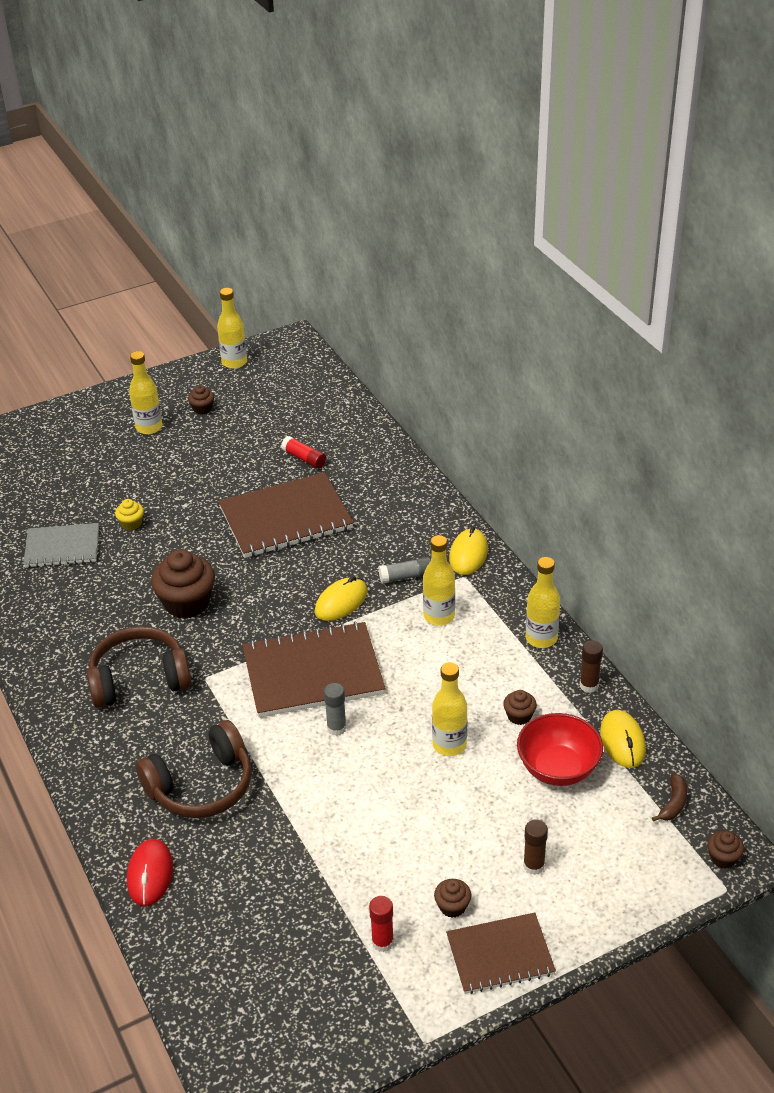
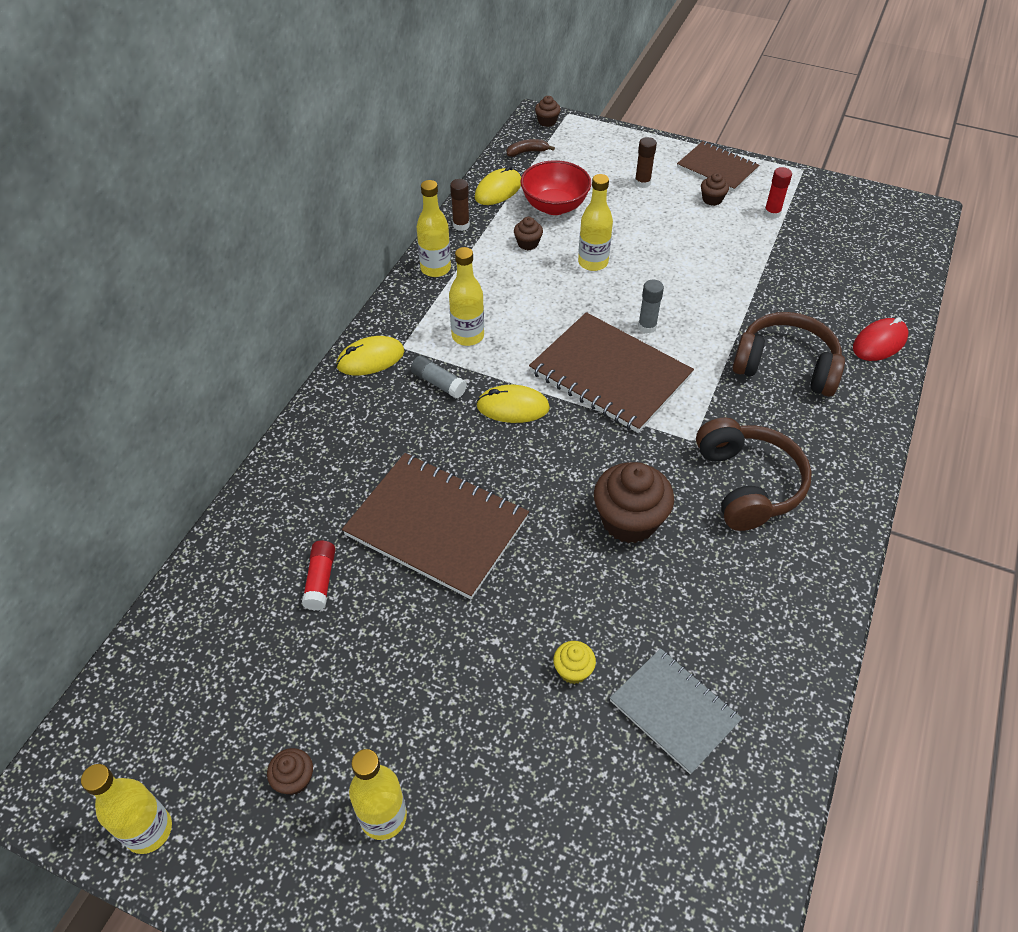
camera: 130 degrees left, 10 degrees up
brown headphones [87,626,192,708] -> brown headphones turned 135 degrees counterclockwise [696,418,812,531]

